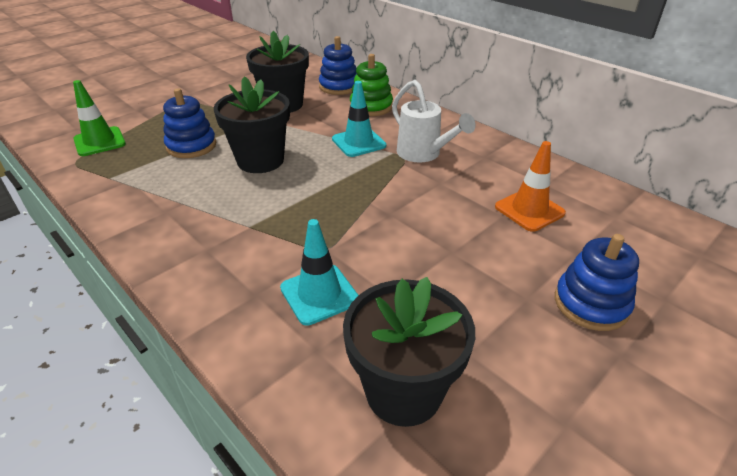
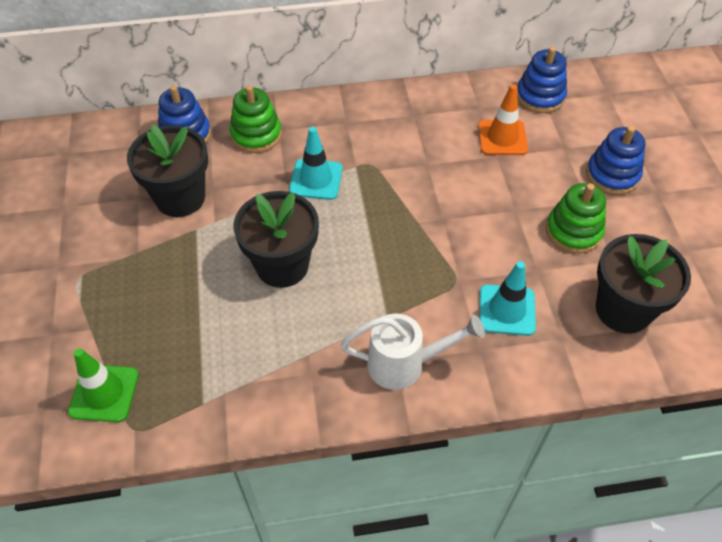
camera: 55 degrees left, 15 degrees up
blue stacking toy [163,88,216,158] -> blue stacking toy moved to [517,46,567,113]
white watering can [392,80,476,163] -> white watering can moved to [341,313,485,390]
none -> green stacking toy [546,183,606,254]

